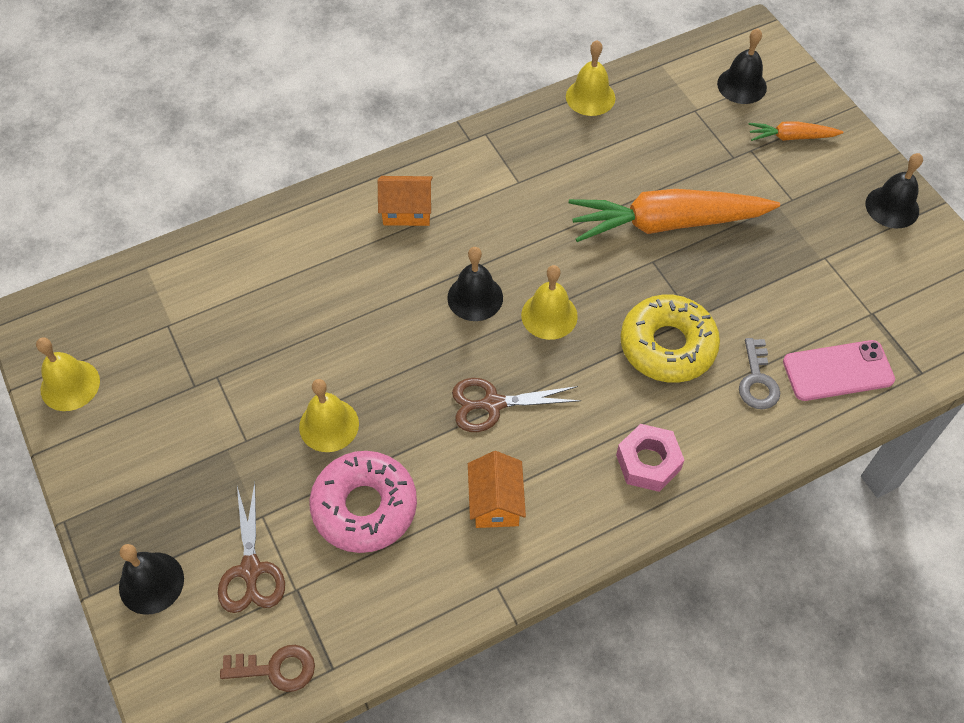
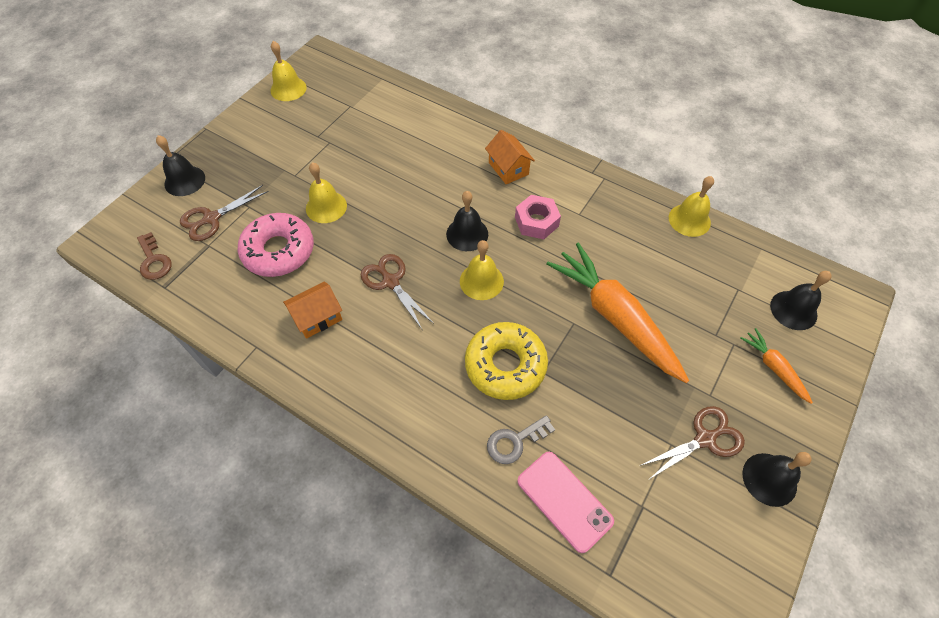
camera: 60 degrees right, 0 degrees up
pink nut [616,424,684,492] -> pink nut moved to [515,195,561,239]
none -> brown scissors [639,406,745,479]

